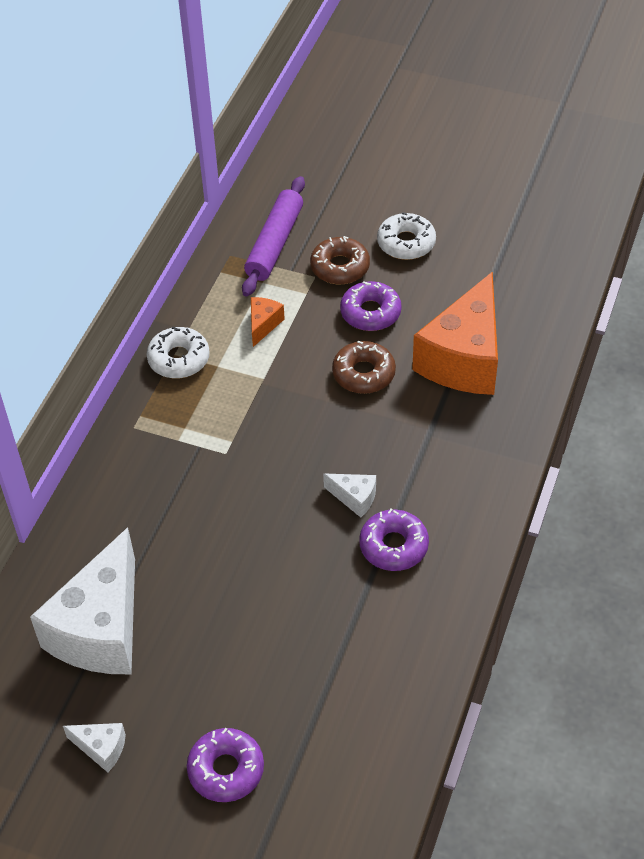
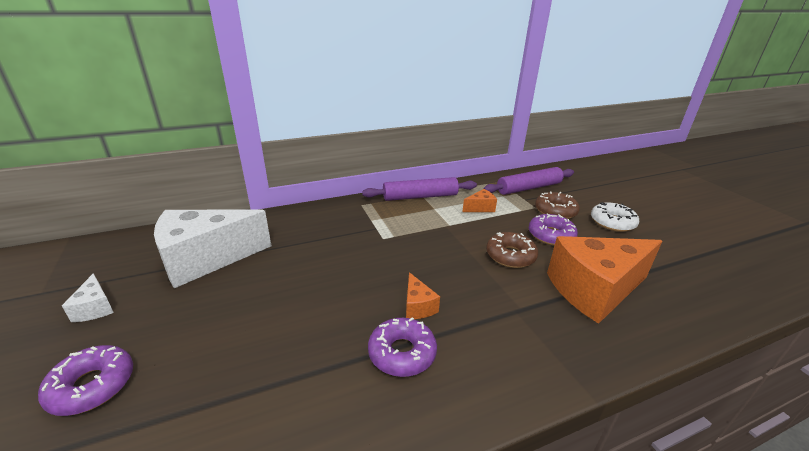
camera: 45 degrees right, 20 degrees down
white donut [146,327,210,378] -> purple rolling pin [362,177,477,201]
white cheese [323,474,376,518] -> orange cheese [406,272,440,319]

